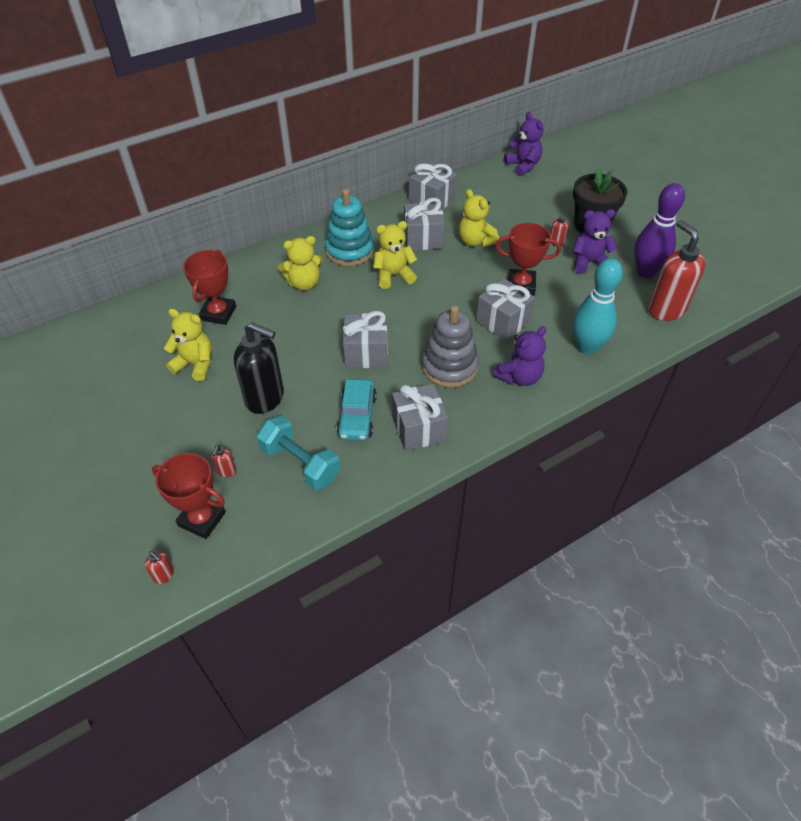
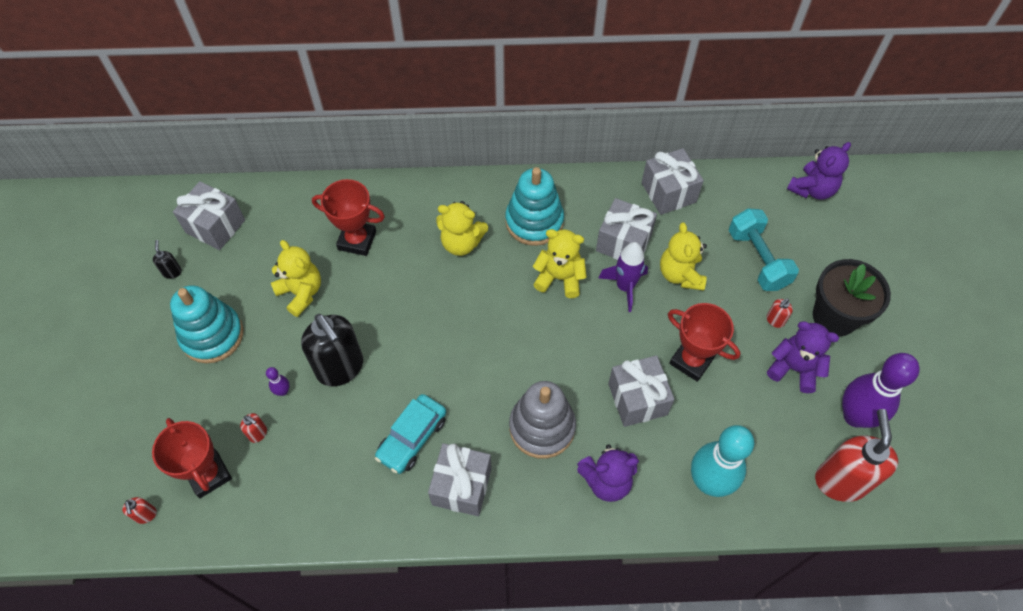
camera: 30 degrees right, 10 degrees up
red trophy [183,250,236,325] -> red trophy turned 60 degrees clockwise [312,179,385,256]
red soap dispenser [211,445,236,477] -> red soap dispenser turned 105 degrees counterclockwise [240,413,267,443]
turquoise dumbbell [257,416,340,490] -> turquoise dumbbell moved to [728,208,799,291]
grey gift [343,311,388,368] -> grey gift moved to [173,181,245,250]
purple teddy bear [504,112,543,176] -> purple teddy bear turned 45 degrees clockwise [787,142,851,200]
none -> black soap dispenser [153,240,182,279]
none -> turquoise stacking toy [170,285,243,363]
none -> purple bowling pin [266,367,290,396]
none -> purple rocket [599,242,648,312]

